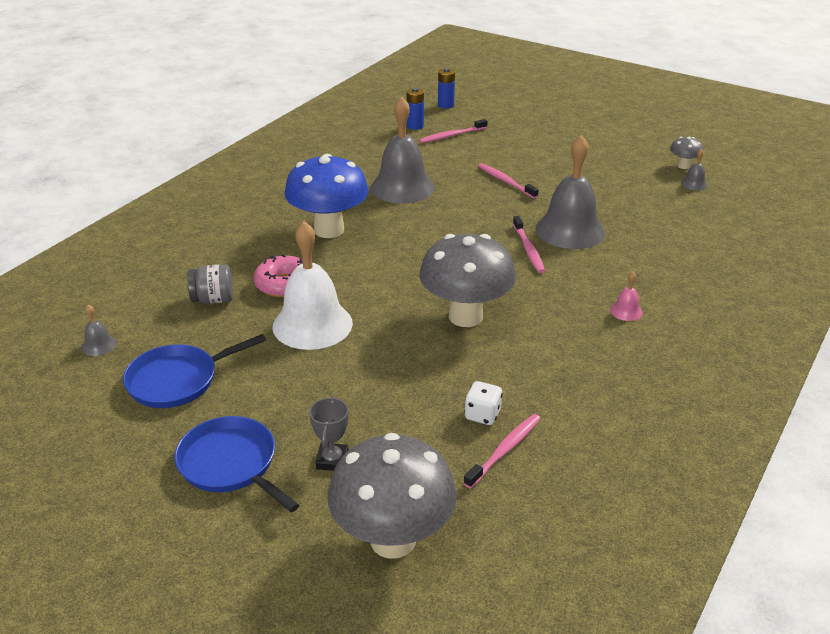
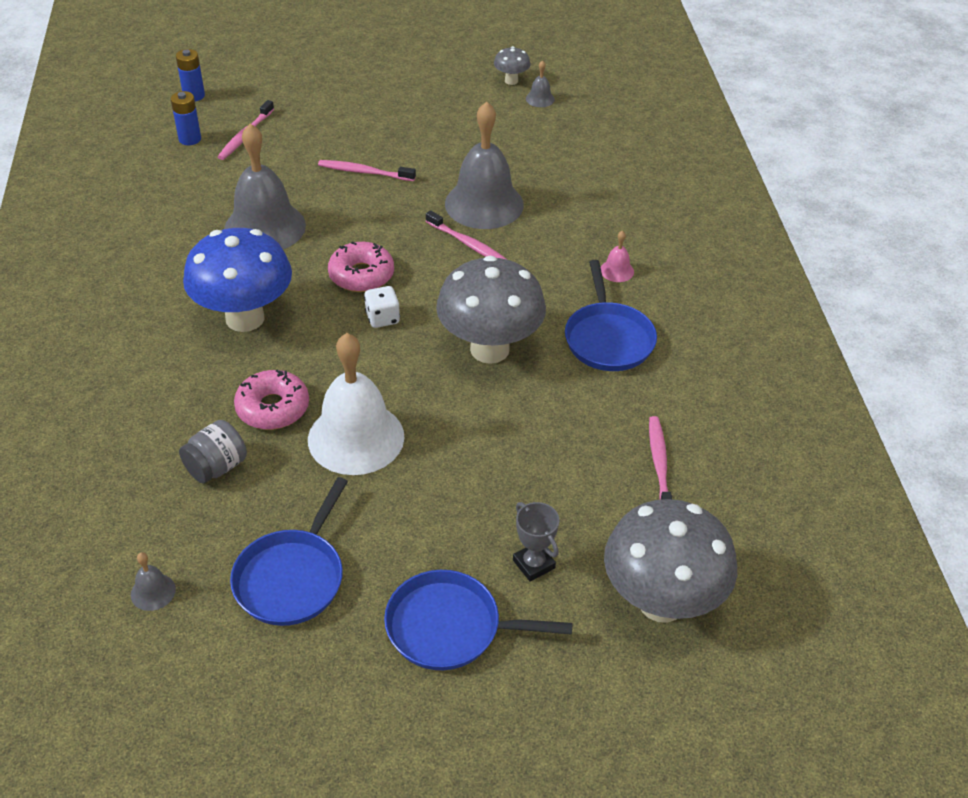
camera: 40 degrees left, 10 degrees up
white dice [464,381,503,425] -> white dice moved to [364,286,400,328]
none -> pink donut [328,242,394,292]
none -> blue pan [565,260,657,371]

